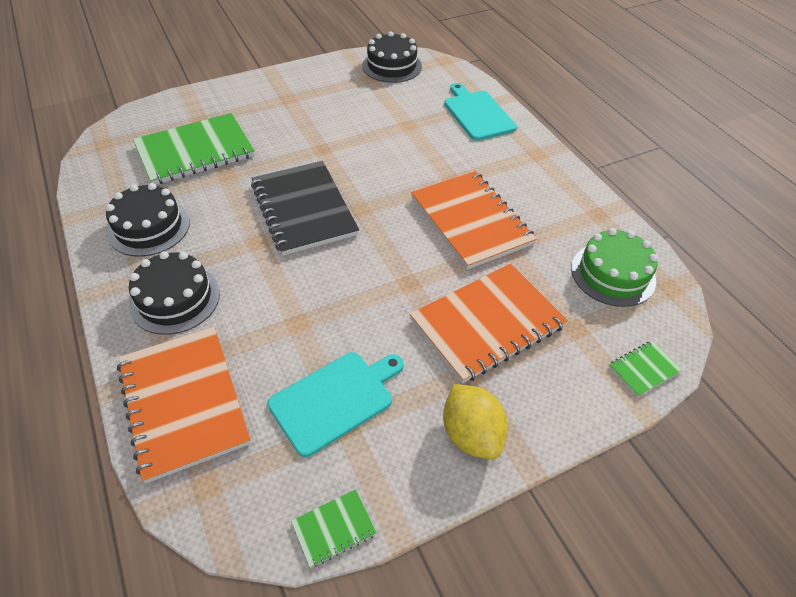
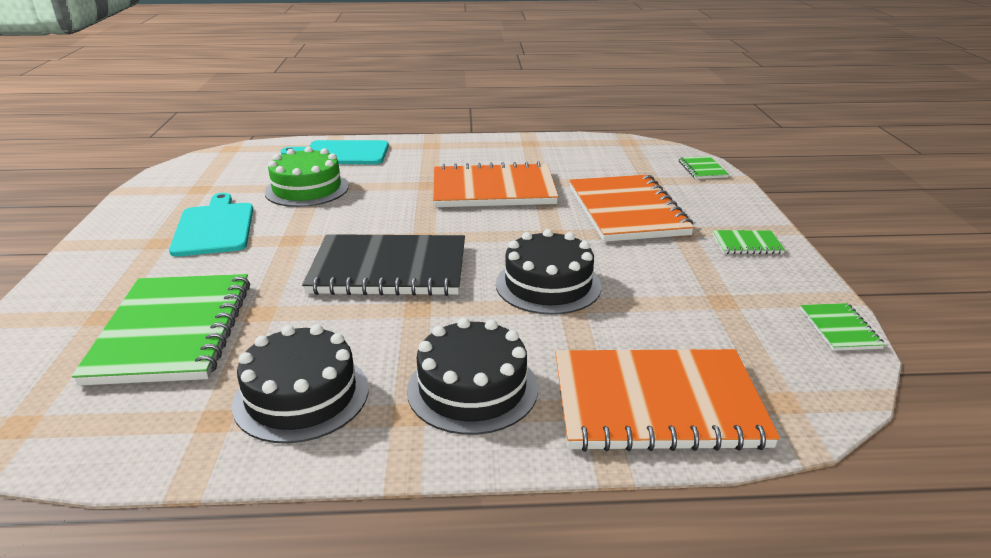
camera: 65 degrees left, 20 degrees down
turquoise cutting board [268,352,404,457] -> turquoise cutting board moved to [169,193,253,257]
black cake [362,32,422,83] -> black cake moved to [496,229,601,315]
yellow lemon [443,384,508,460] -> green notebook [712,230,785,254]
green cake [571,228,658,307] -> green cake moved to [264,147,349,207]

